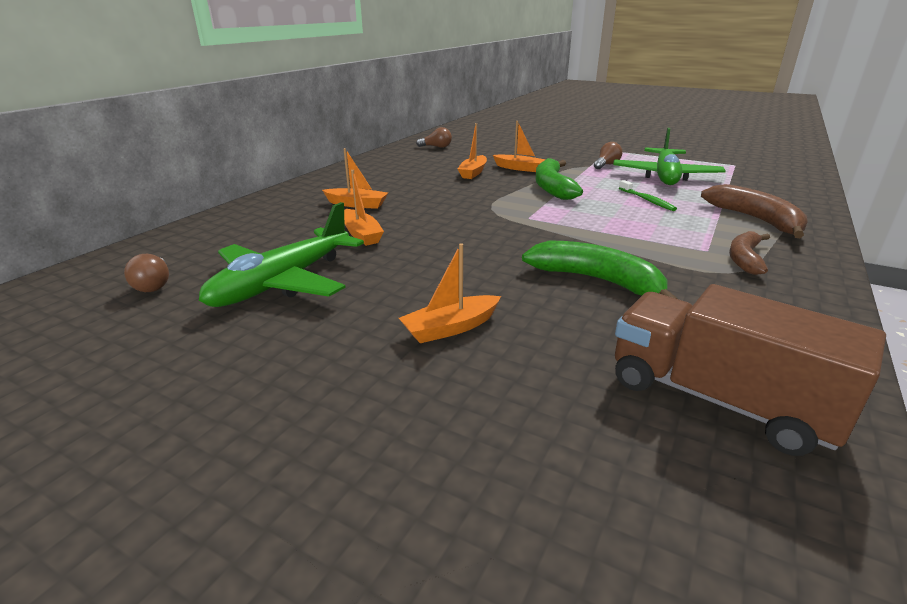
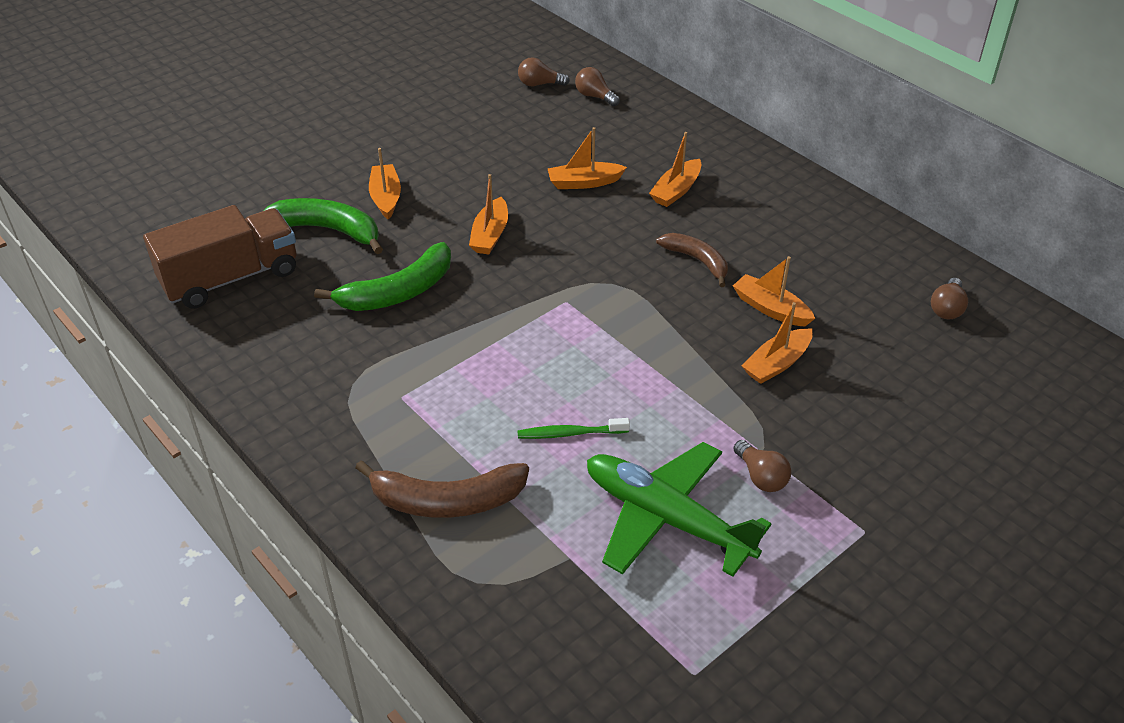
camera: 110 degrees right, 15 degrees up
green plane [199,202,364,307] -> none
green banana [535,158,583,200] -> green banana moved to [263,198,383,254]
brown banana [729,231,770,275] -> brown banana moved to [656,233,728,287]
none -> orange boat [469,174,508,254]
none -> brown light bulb [575,67,620,106]

